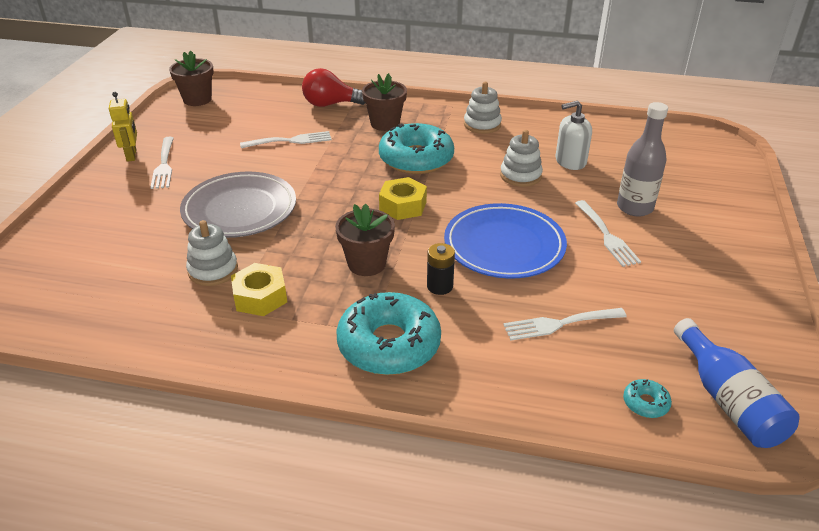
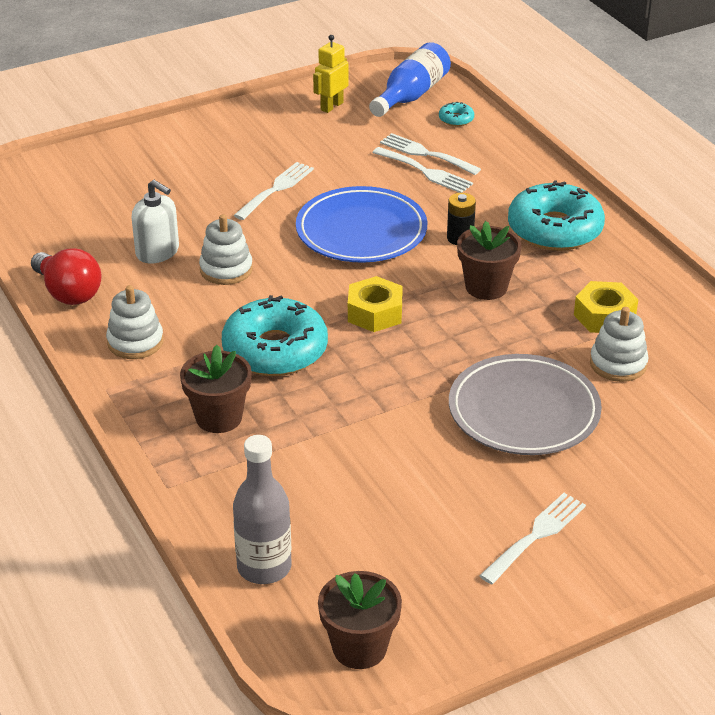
camera: 130 degrees left, 0 degrees up
yellow robot [109,92,137,162] -> yellow robot moved to [313,35,348,113]
white fork [240,131,332,148] -> white fork moved to [380,133,481,175]
red light bulb [302,68,365,107] -> red light bulb moved to [31,248,101,305]
grey bottle [617,102,668,216] -> grey bottle moved to [233,435,292,584]

